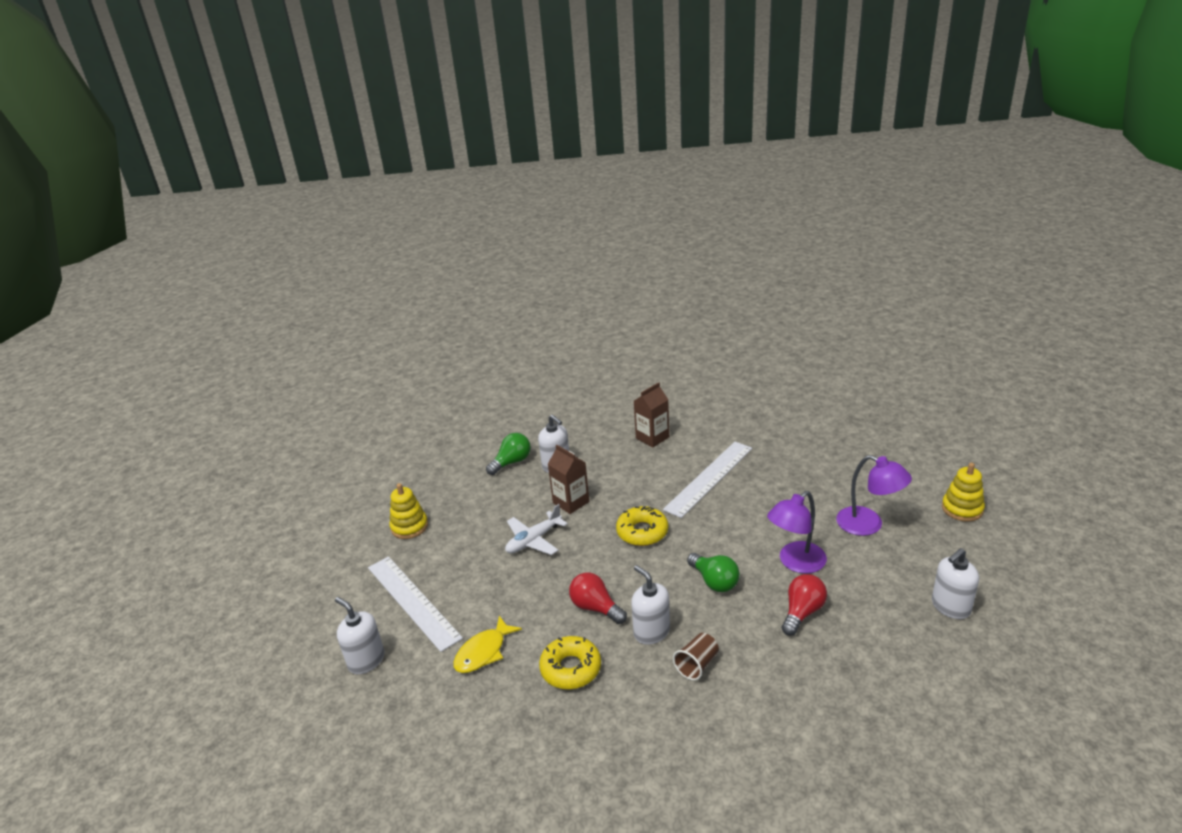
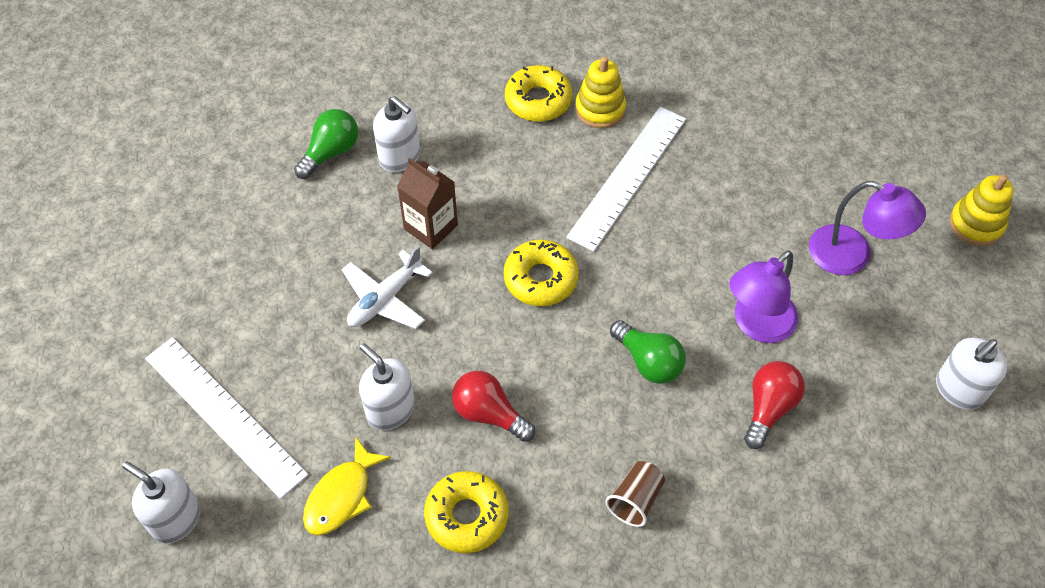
camera: 10 degrees left, 25 degrees up
yellow stacking toy [389,483,428,539] -> yellow stacking toy moved to [575,56,626,128]
white soap dispenser [631,565,670,645] -> white soap dispenser moved to [359,343,415,430]
brown carton [634,382,669,448] -> yellow donut [505,65,572,122]

